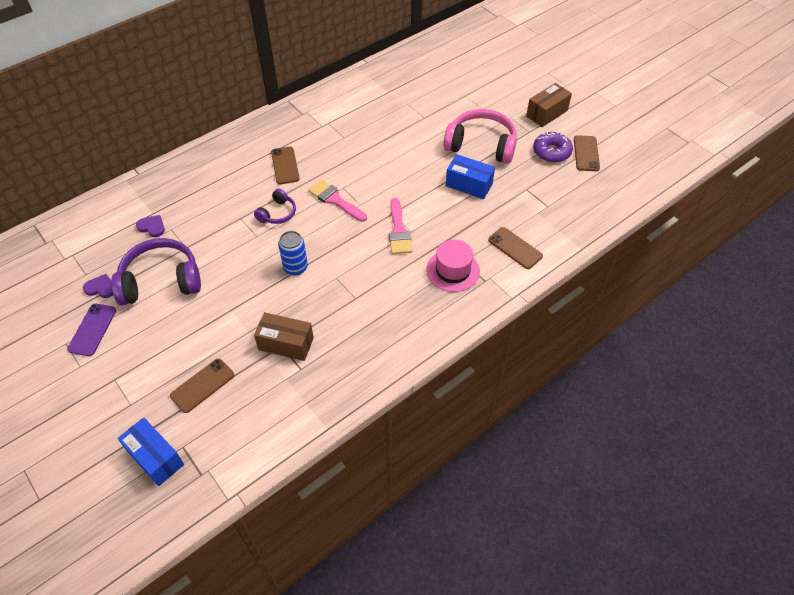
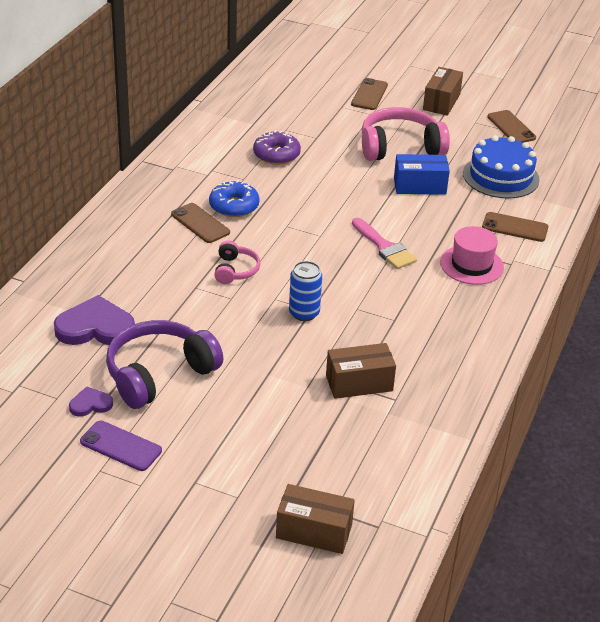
camera: 30 degrees left, 15 degrees down
purple phone [67,304,116,356] -> purple phone turned 45 degrees counterclockwise [80,421,162,471]
blue box [118,417,184,486] -> brown box [276,484,355,554]
purple heart [136,215,165,237] -> purple heart [54,295,135,345], size x1.96
brown phone [170,359,234,413] -> brown phone moved to [351,78,388,110]
purple headphones [254,188,296,224] -> pink headphones [214,240,260,284]
pink brush [308,179,367,222] -> none
purple donut [533,131,573,163] -> purple donut moved to [253,130,301,165]
none -> blue donut [209,180,260,217]
none -> blue cake [463,135,540,199]

